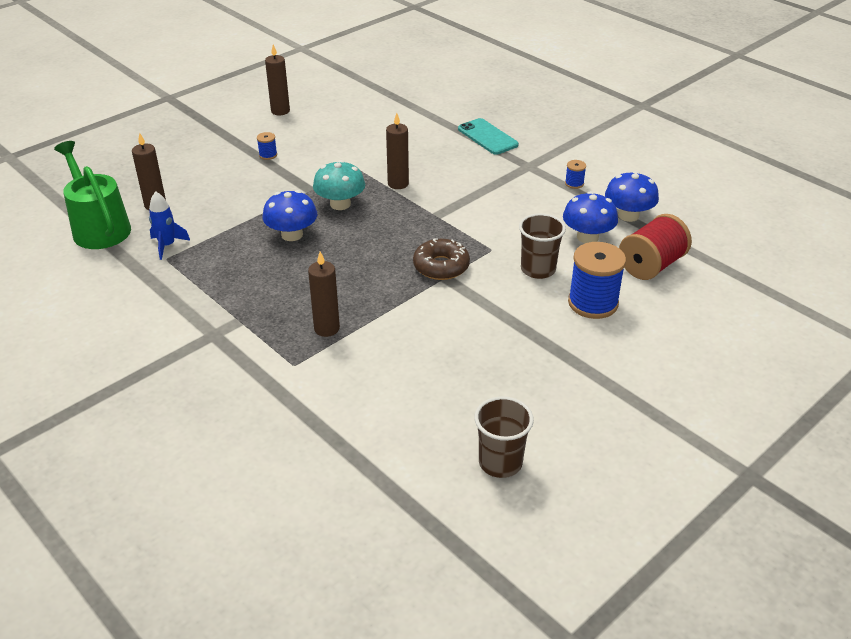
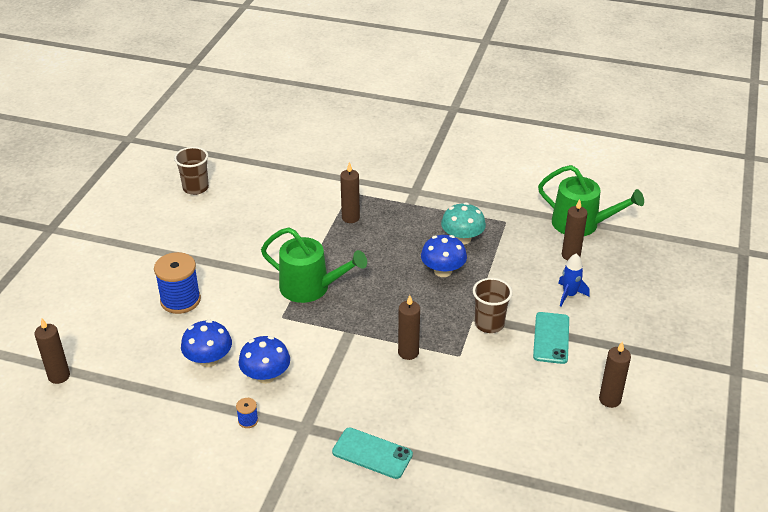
camera: 150 degrees right, 0 degrees up
blue rocket [149,191,190,260] -> blue rocket moved to [558,253,590,307]
blue spool [257,132,277,160] -> turquoise phone [533,312,569,364]
turquoise mushroom [313,160,365,210] -> turquoise mushroom moved to [441,202,486,244]
brown donut [413,238,470,280] -> green watering can [261,227,367,303]
brown cup [519,213,566,279] -> brown cup moved to [473,278,513,333]
blue mushroom [605,171,659,222] -> blue mushroom moved to [238,336,290,384]
red spool [619,214,692,280] -> none
none -> brown candle [34,319,70,384]

